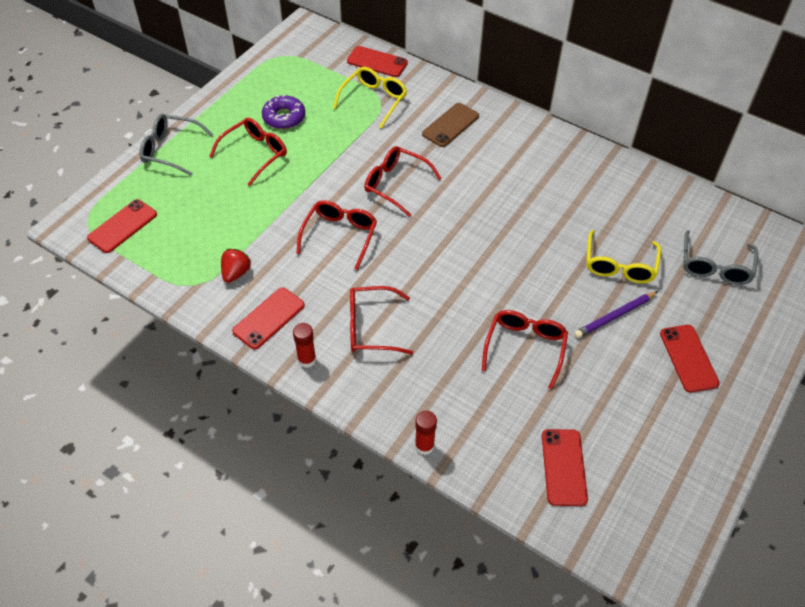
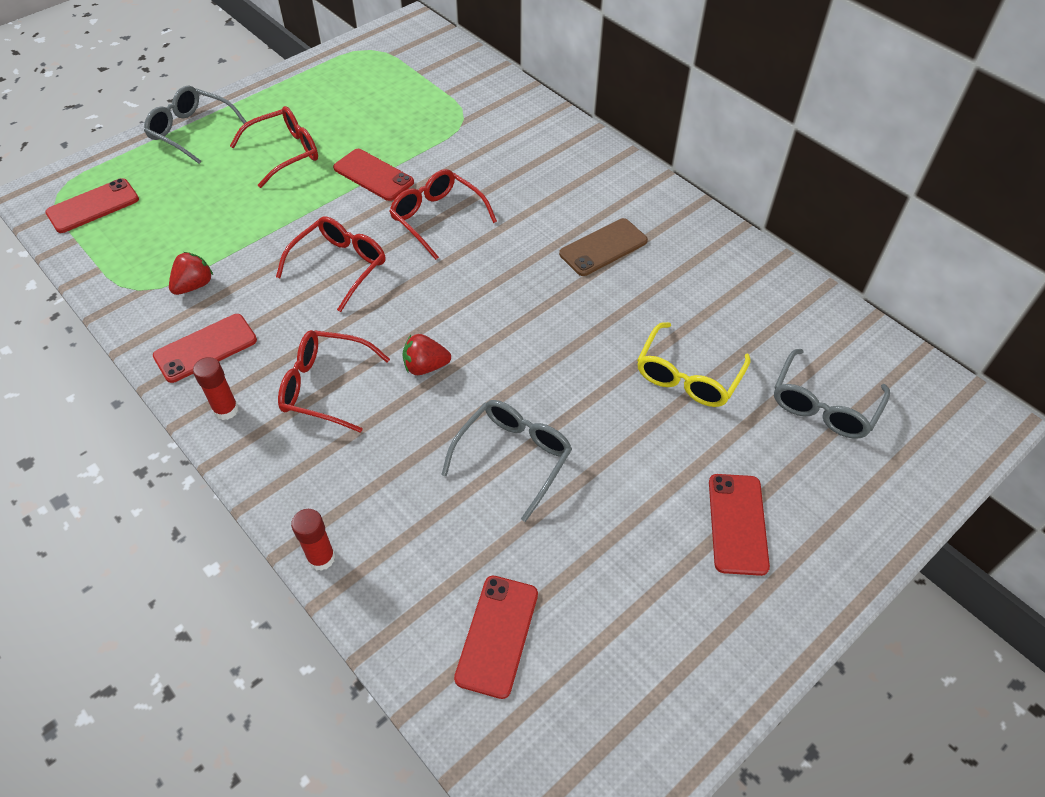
camera: 15 degrees right, 0 degrees up
purple donut [262,94,305,129] -> none
yellow glasses [333,67,407,129] -> none
red phone [347,46,408,77] -> red phone moved to [333,149,414,201]
brown phone [422,103,479,147] -> brown phone moved to [559,218,648,276]
red glasses [482,310,568,389] -> grey glasses [441,400,572,522]
purple pencil [574,291,658,338] -> none
none -> red strawberry [402,334,451,375]

